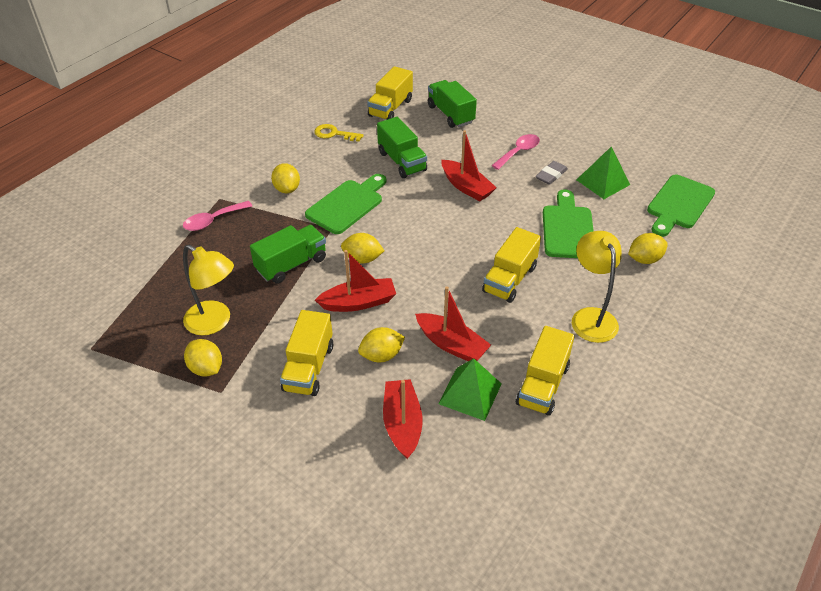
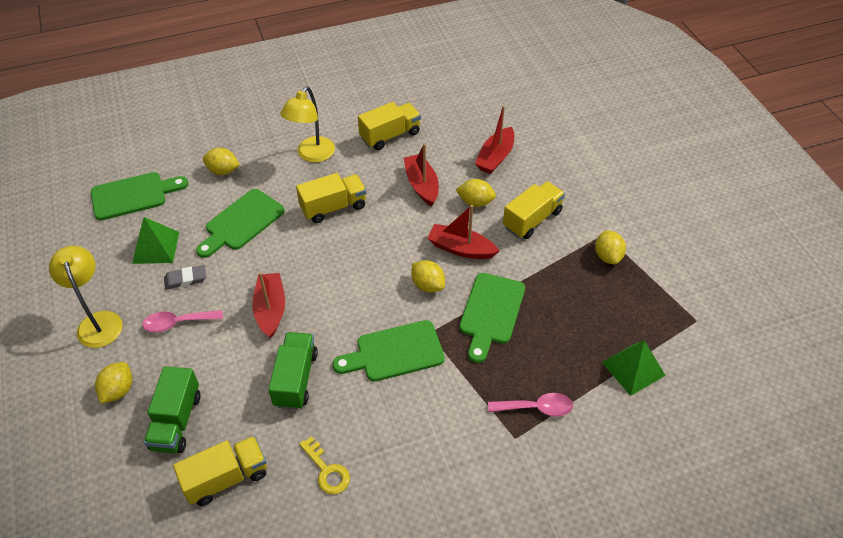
camera: 145 degrees left, 5 degrees up
yellow lamp [183,245,234,335] -> yellow lamp moved to [49,246,123,348]
green truck [250,225,326,284] -> green cutting board [459,273,525,363]
yellow lemon [271,163,300,194] -> yellow lemon moved to [95,362,132,404]
green pyramid [438,358,502,421] -> green pyramid moved to [602,340,666,396]

